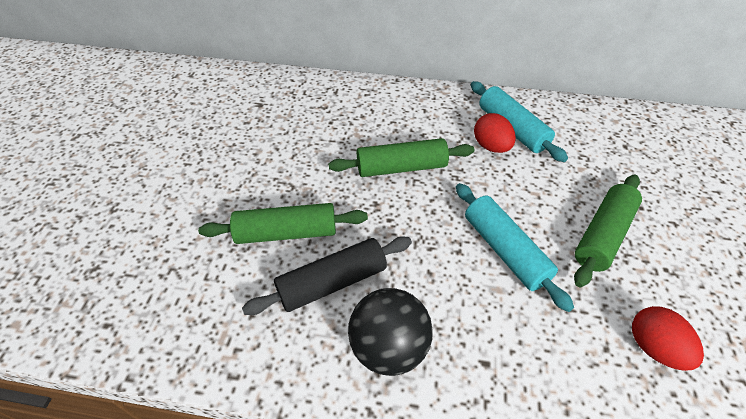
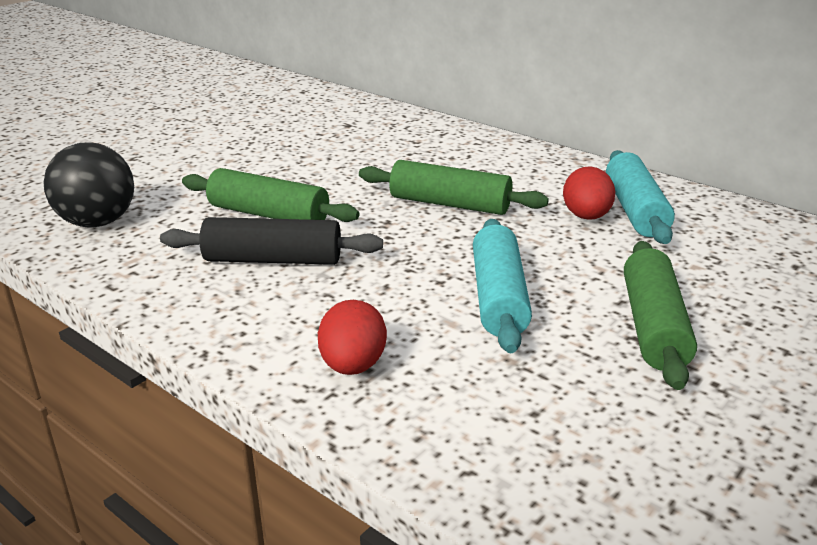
camera: 30 degrees right, 20 degrees down
black ball [348,288,433,376] -> black ball moved to [43,142,134,228]
green rolling pin [574,174,642,287] -> green rolling pin turned 60 degrees counterclockwise [624,241,697,390]
red egg [632,306,704,371] -> red egg moved to [318,300,387,375]

